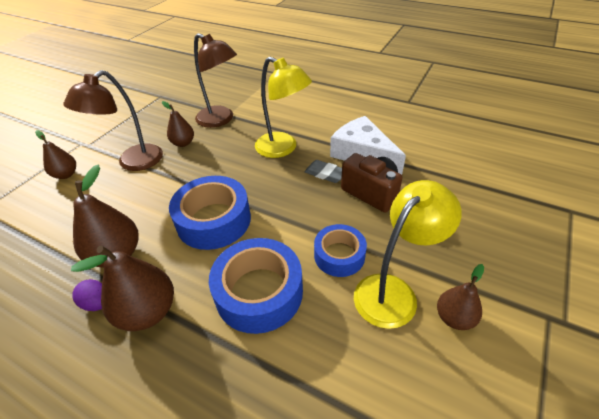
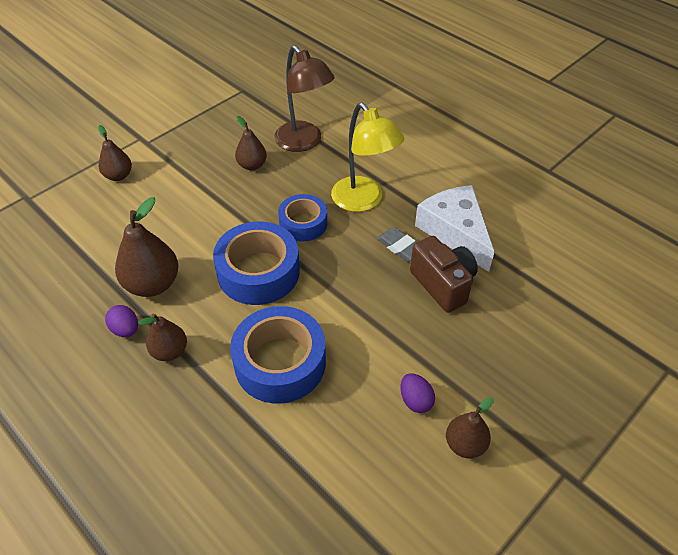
camera: 15 degrees right, 5 degrees up
brown lamp [63,70,163,171] -> none
brown pear [71,246,174,331] -> brown pear [138,313,187,361], size x0.61
blue tape [314,224,367,277] -> blue tape moved to [278,194,327,241]
yellow lamp [354,180,462,329] -> purple egg [400,373,435,413]

